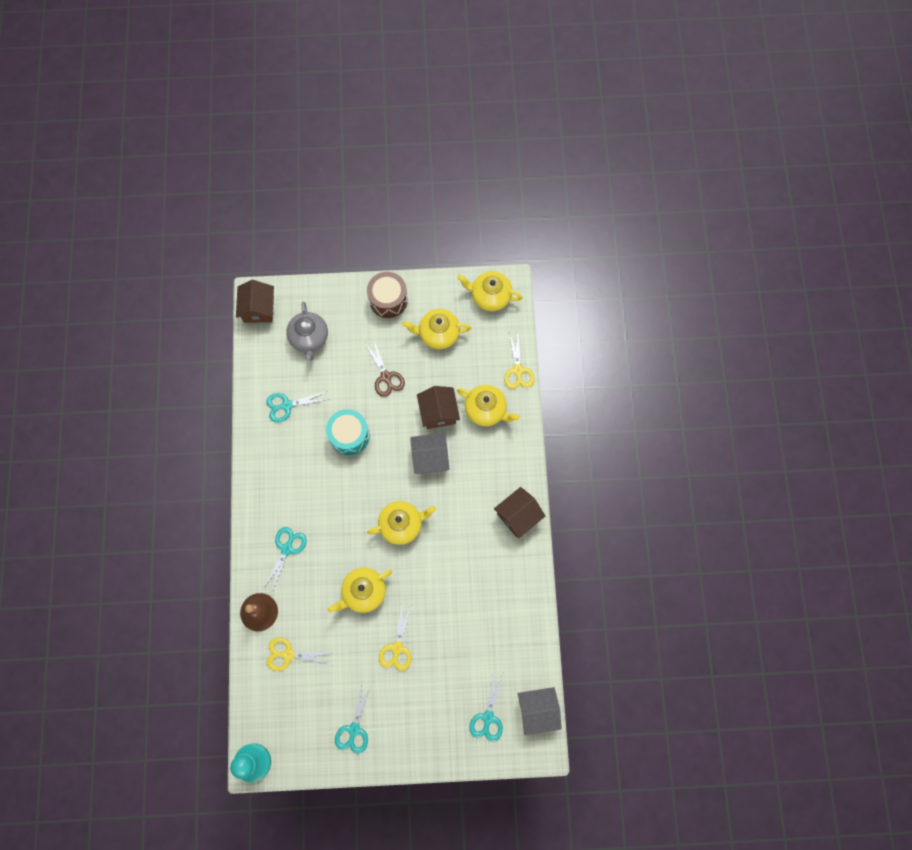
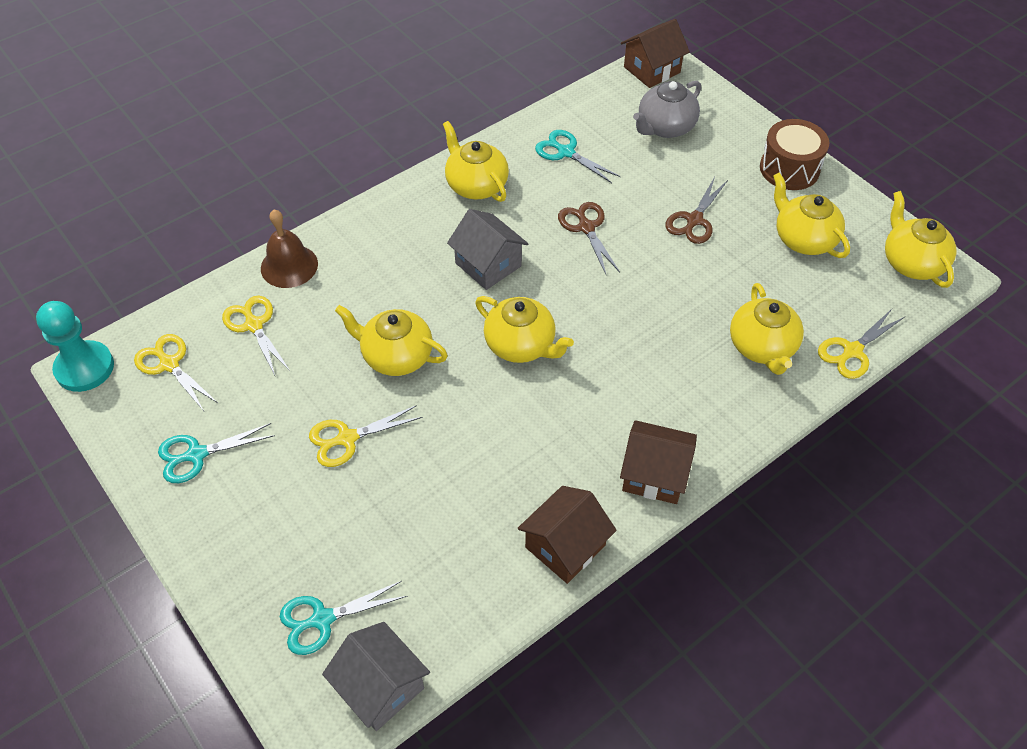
camera: 55 degrees right, 20 degrees down
turquoise scissors [263,527,307,592] -> none
turquoise drum [326,409,370,455] -> brown scissors [558,202,620,274]
grey house [410,433,449,474] -> grey house moved to [447,209,528,290]
brown house [417,386,460,429] -> brown house moved to [518,486,617,584]
none -> yellow scissors [134,334,218,411]
none -> yellow teapot [443,121,509,202]

